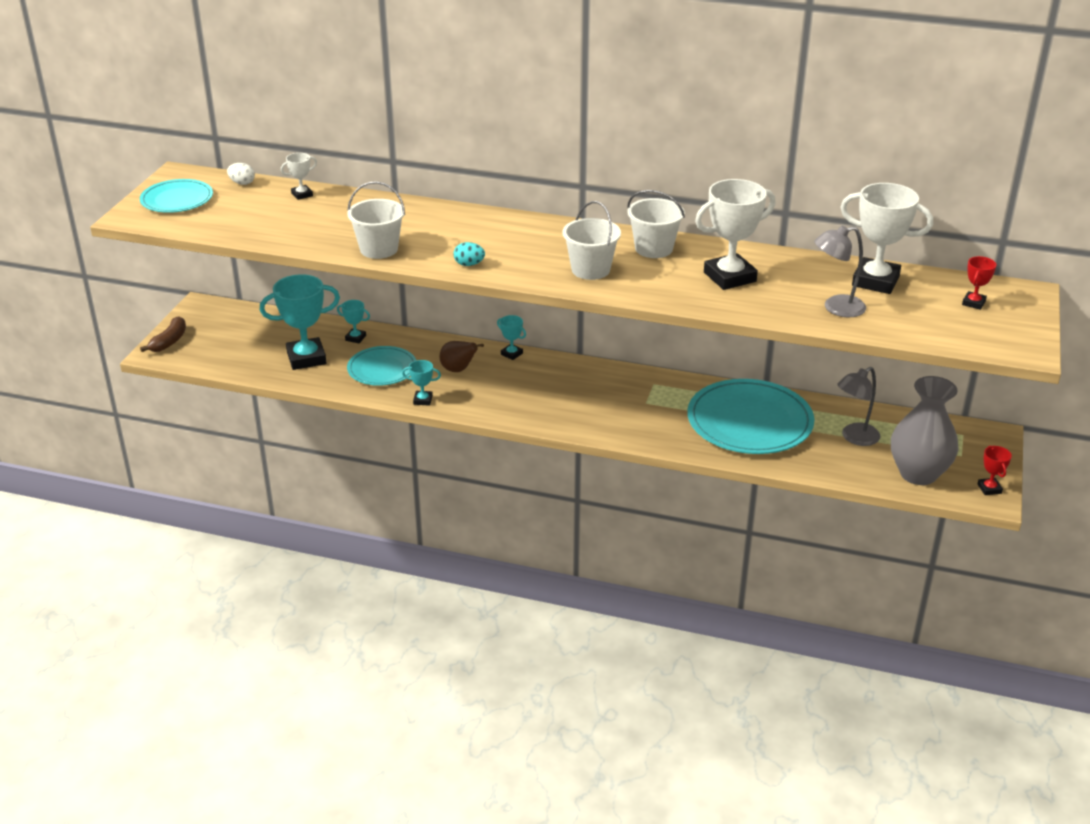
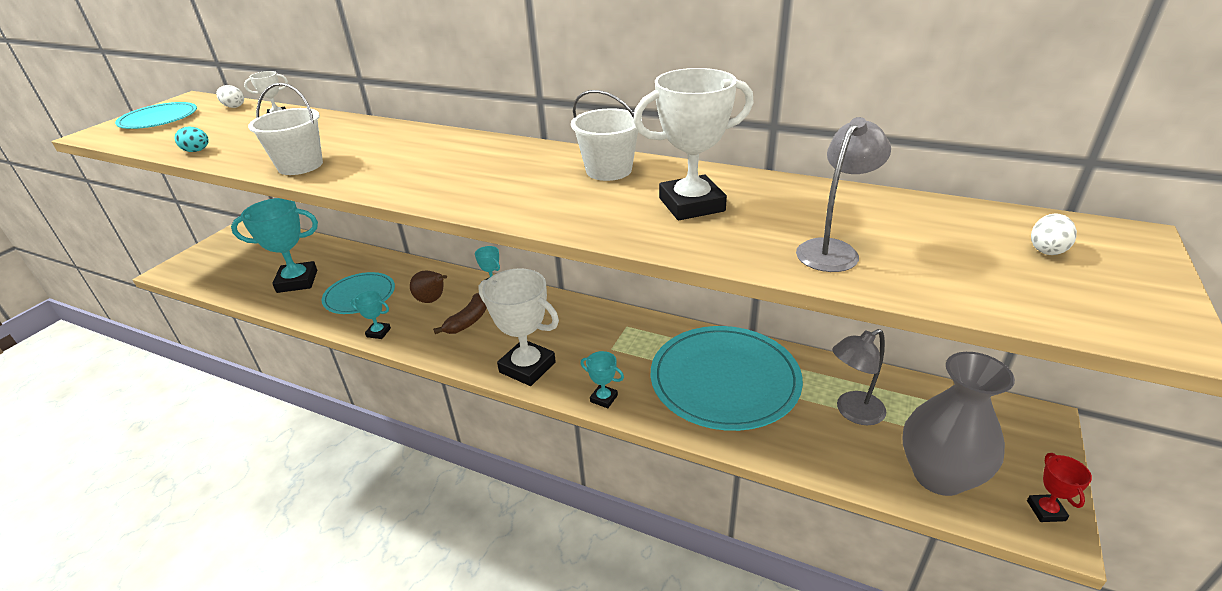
camera: 10 degrees right, 0 degrees up
brown banana [140,316,186,352] -> brown banana moved to [433,293,487,334]
turquoise trophy [337,300,370,343] -> turquoise trophy moved to [581,351,624,408]
turquoise egg [454,242,485,266] -> turquoise egg moved to [175,127,209,152]
white bucket [562,201,621,280] -> none
grey lamp [814,225,866,317] -> grey lamp turned 135 degrees clockwise [796,117,891,272]
white trophy [840,183,933,294] -> white trophy moved to [478,268,559,386]
red trophy [962,256,996,310] -> white egg [1031,213,1077,255]

